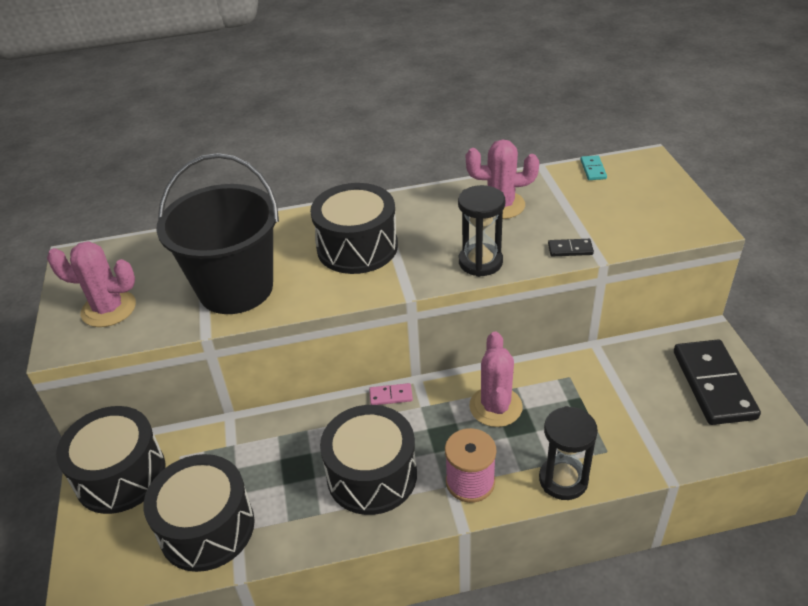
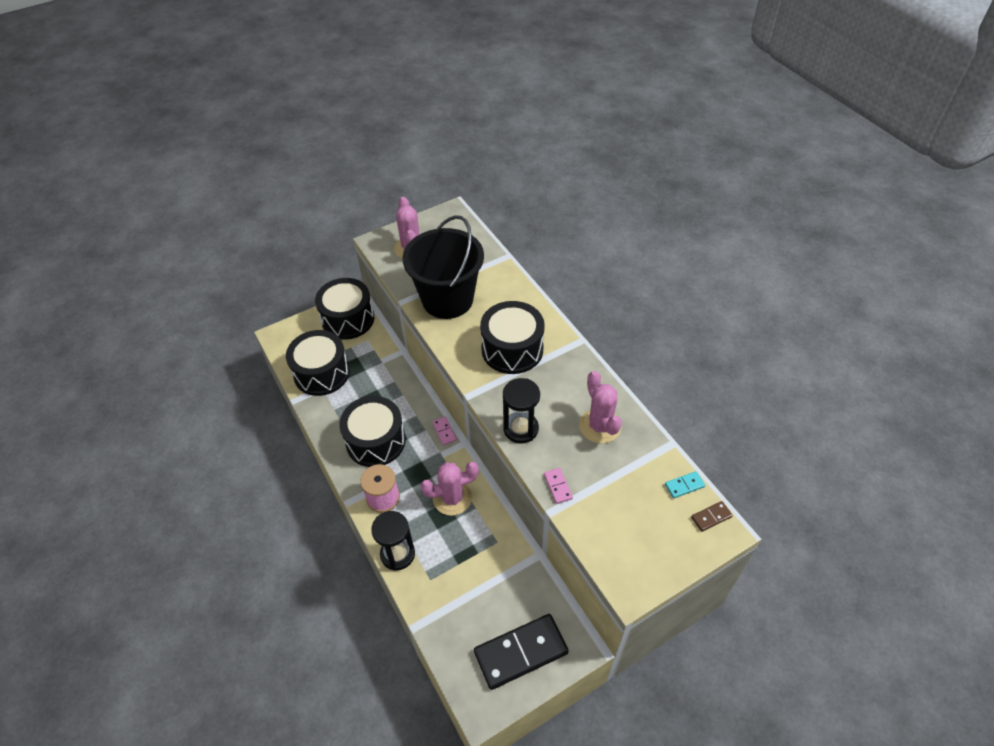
camera: 70 degrees right, 10 degrees up
black domino [548,239,594,256] -> pink domino [544,468,573,504]
none -> brown domino [691,501,733,532]

